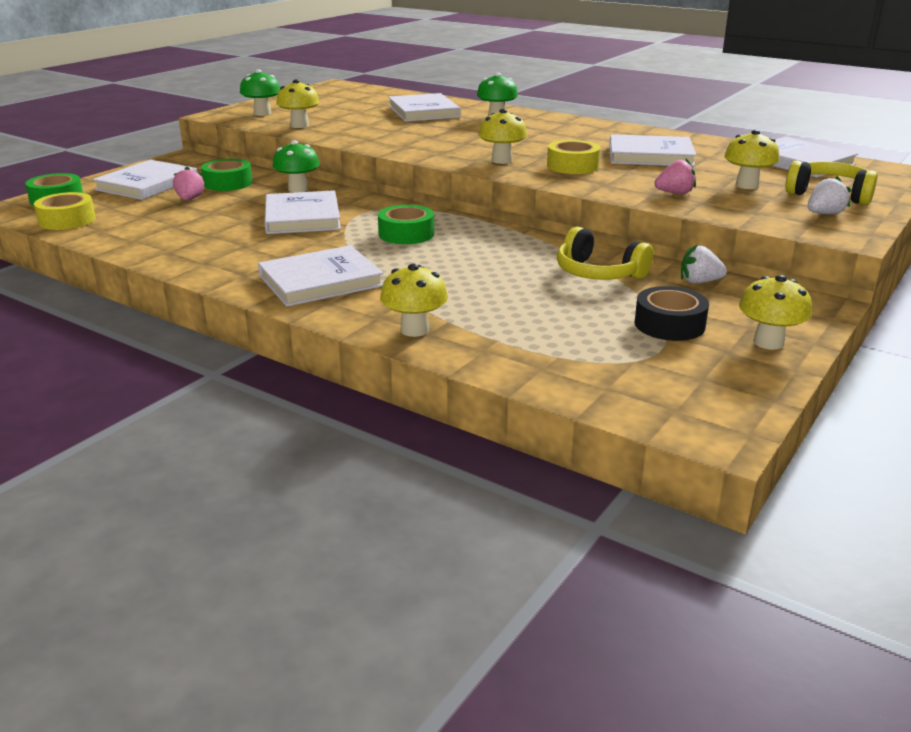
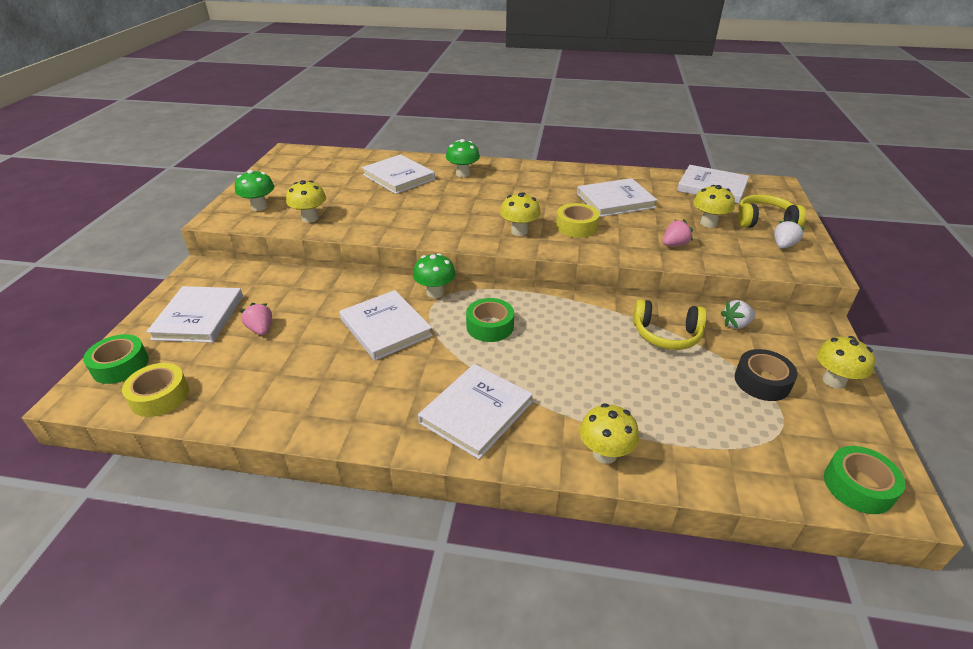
camera: 25 degrees left, 10 degrees up
green tape [201,159,253,191] -> green tape moved to [824,446,905,514]
green mushroom [273,140,320,193] -> green mushroom moved to [413,253,456,298]

